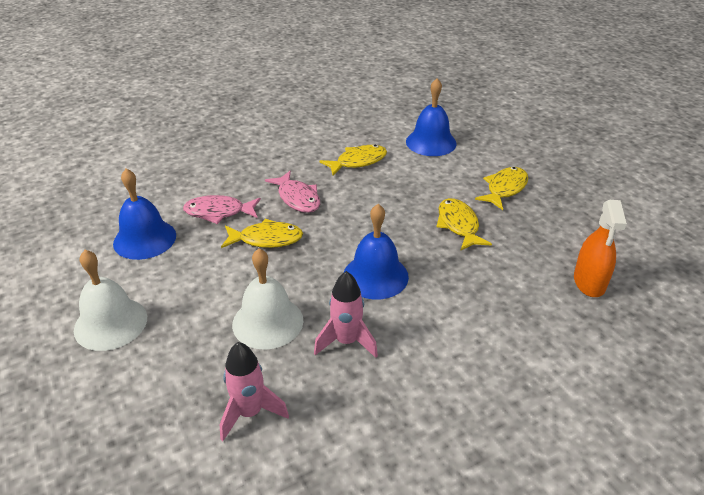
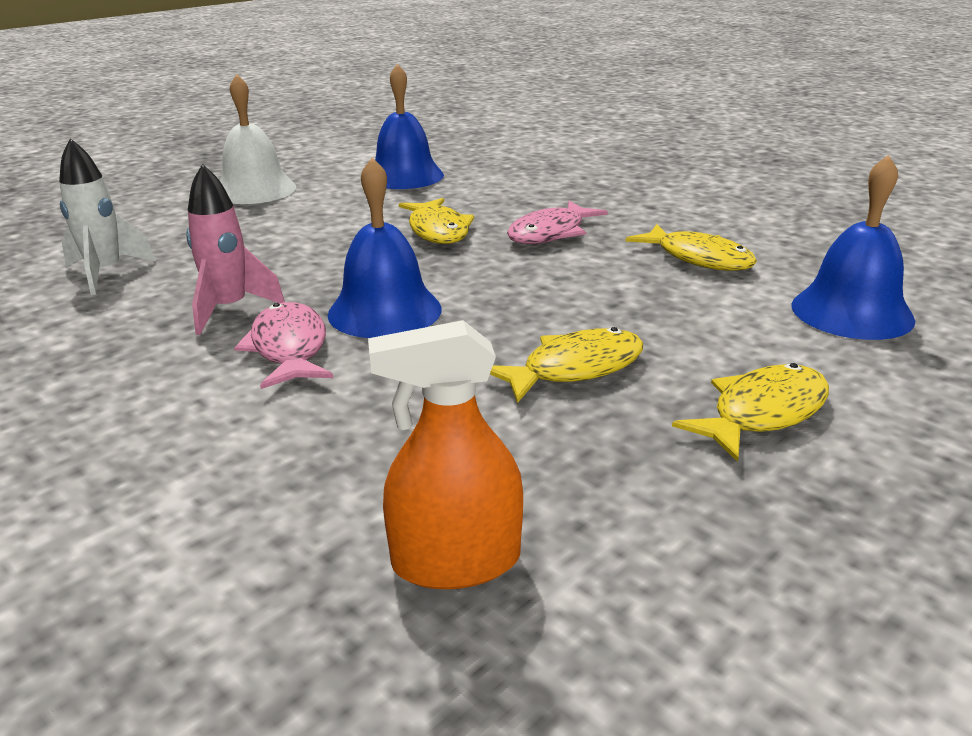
camera: 75 degrees right, 10 degrees down
pink fish [183,195,261,224] -> pink fish moved to [234,302,333,389]
pink rocket [220,342,289,441] -> white rocket [59,138,156,295]
white bell [232,249,303,350] -> none
yellow fish [475,167,528,210] -> yellow fish turned 60 degrees counterclockwise [672,363,829,462]

